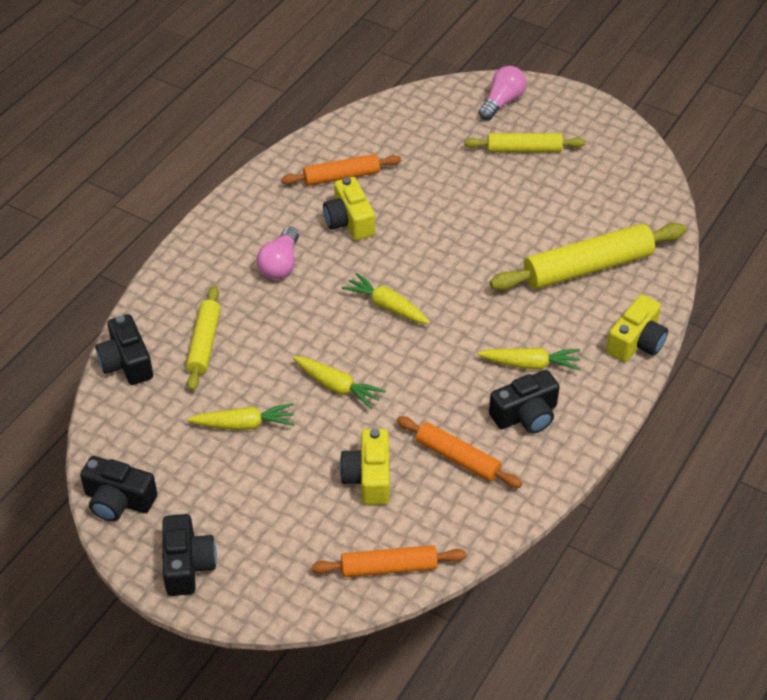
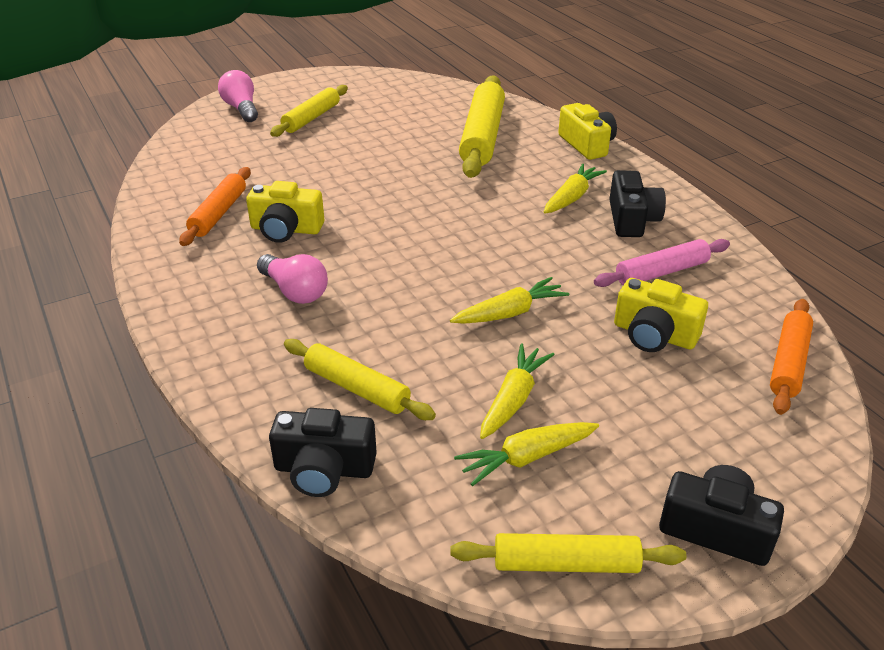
camera: 60 degrees left, 10 degrees down
black camera [80,456,157,522] -> yellow rolling pin [450,533,686,573]
yellow carrot [342,272,430,324] -> yellow carrot moved to [454,422,599,486]
orange rolling pin [397,416,522,488] -> pink rolling pin [594,239,730,287]

